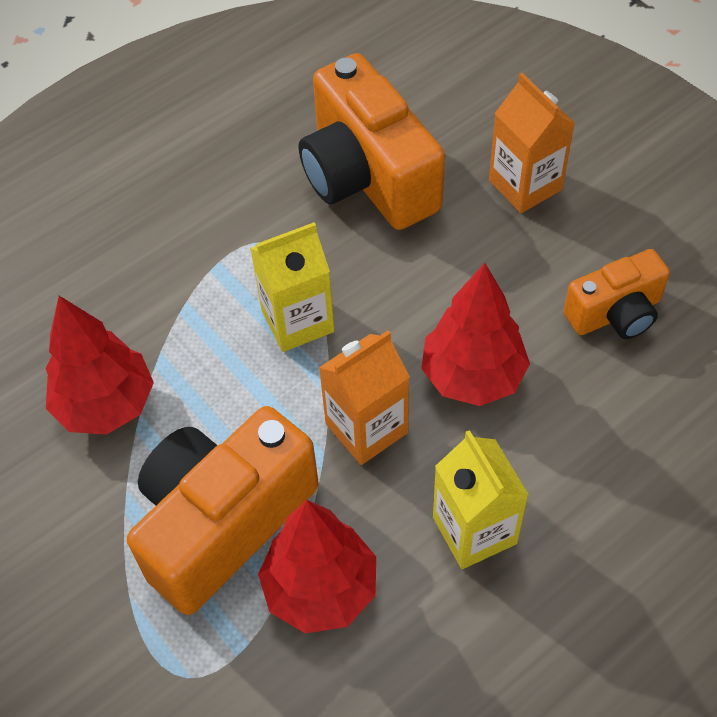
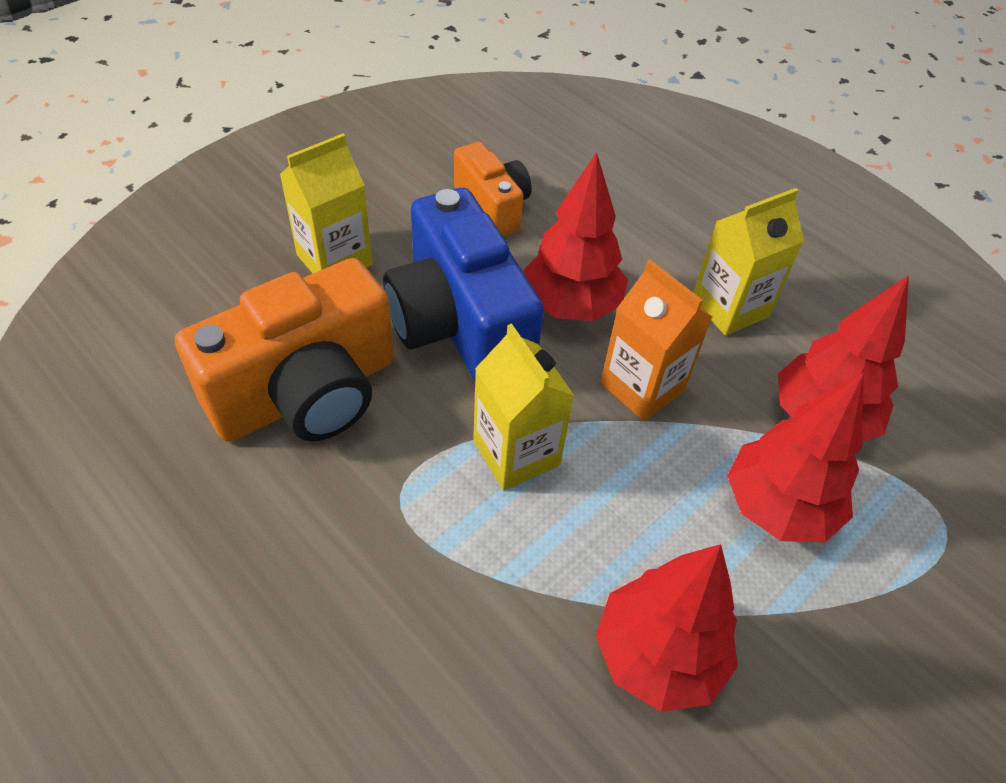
camera: 100 degrees left, 5 degrees down
orange camera [127,406,319,615] -> red tree [727,373,864,542]
orange carton [489,73,575,213] -> yellow carton [280,133,373,273]
none -> blue camera [383,188,544,381]

